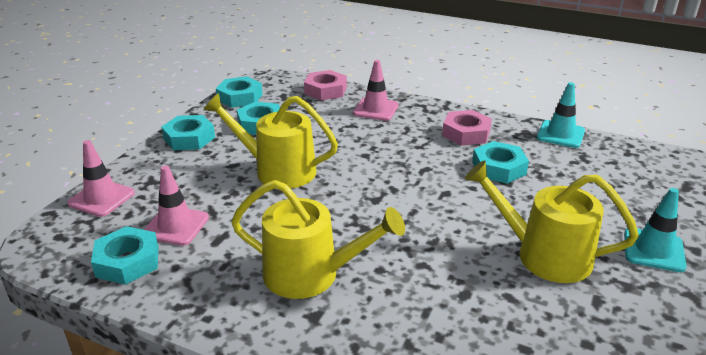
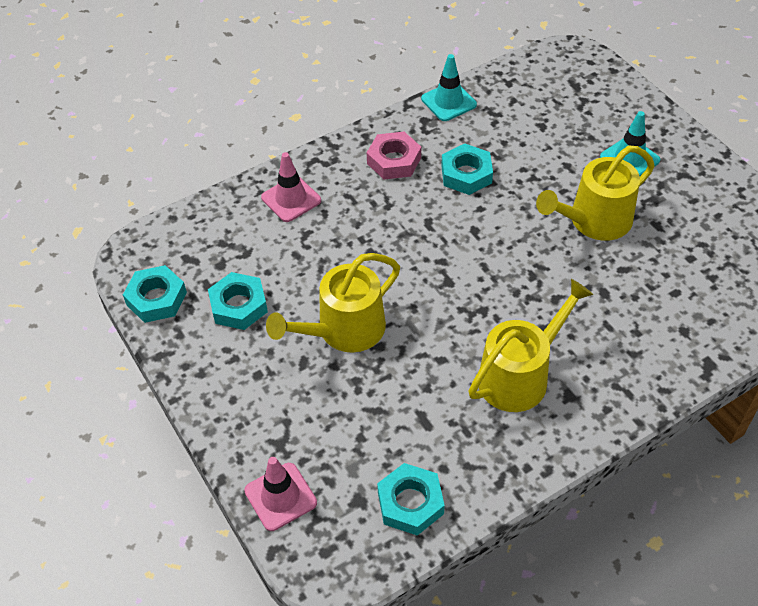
camera: 55 degrees left, 20 degrees up
pink traffic cone [144,165,209,246] -> none
turquoise nut [161,115,215,150] -> none
pink nut [304,70,347,101] -> none

